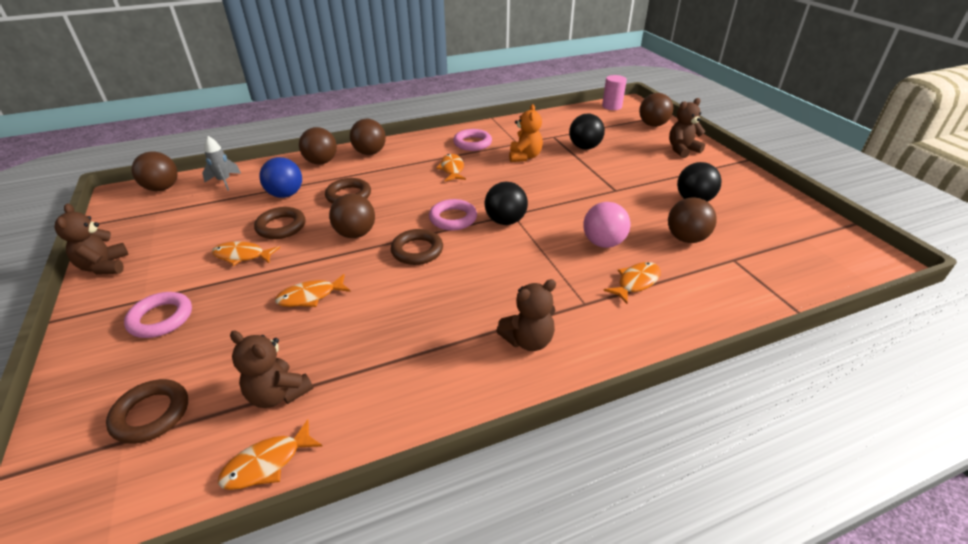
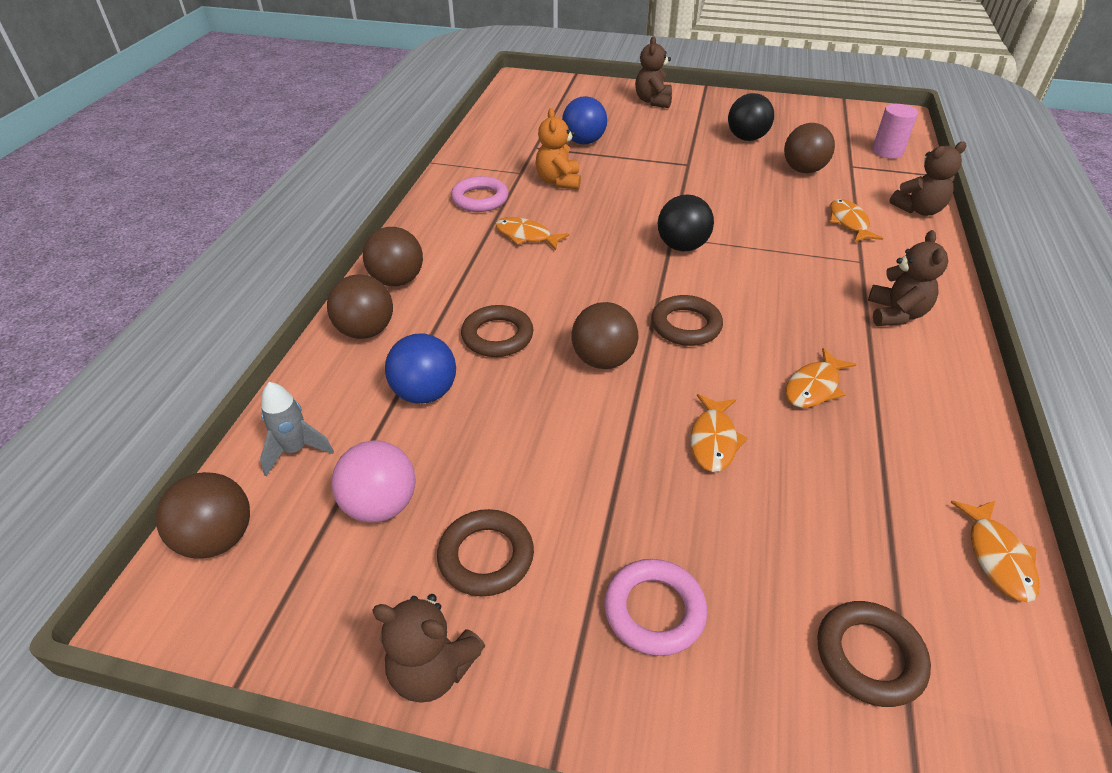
camera: 55 degrees left, 5 degrees up
orange fish [212,241,280,266] -> orange fish moved to [785,348,856,408]
brown teddy bear [230,331,313,408] -> brown teddy bear moved to [890,142,967,216]
brown ring [254,207,305,239] -> brown ring moved to [437,509,534,596]
pink ring [429,199,477,231] -> none
orange teddy bear [509,104,543,162] -> orange teddy bear turned 135 degrees counterclockwise [536,108,581,189]
black ball [569,114,605,149] -> blue ball [562,96,607,145]
pink ball [583,202,631,248] -> pink ball moved to [331,440,416,523]
pink cylinder [602,75,627,110] -> pink cylinder moved to [872,104,918,159]
brown ball [639,93,673,127] -> none

